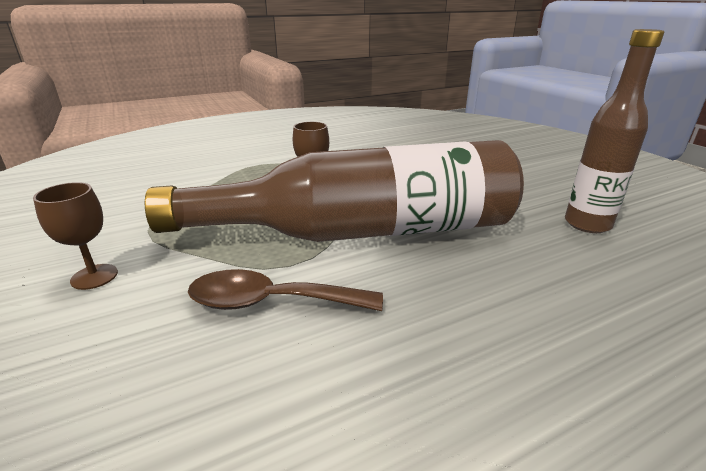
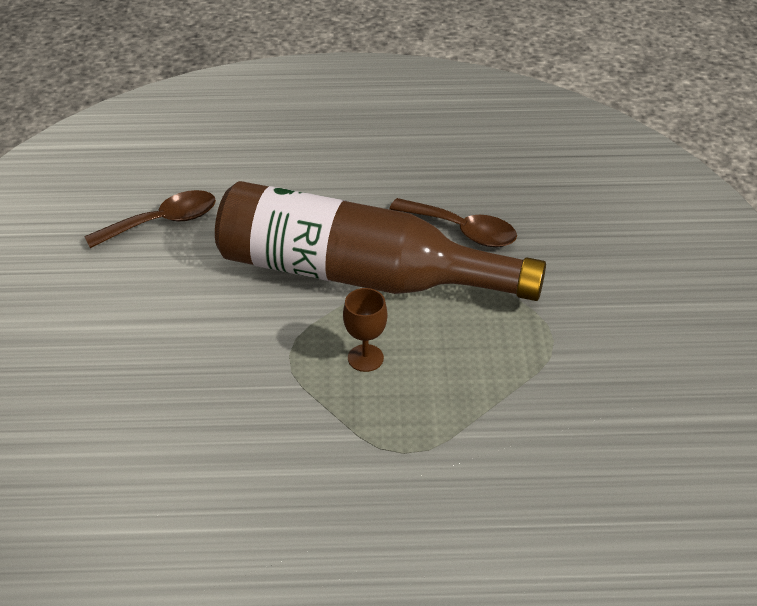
camera: 155 degrees left, 15 degrees up
brown goblet [33,182,118,290] -> none
brown bottle [565,29,664,233] -> brown spoon [84,190,216,248]

